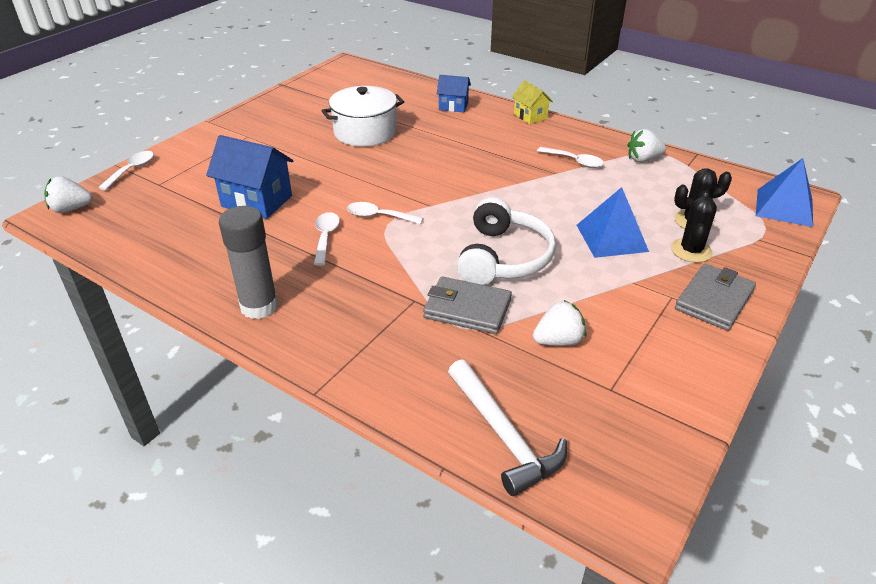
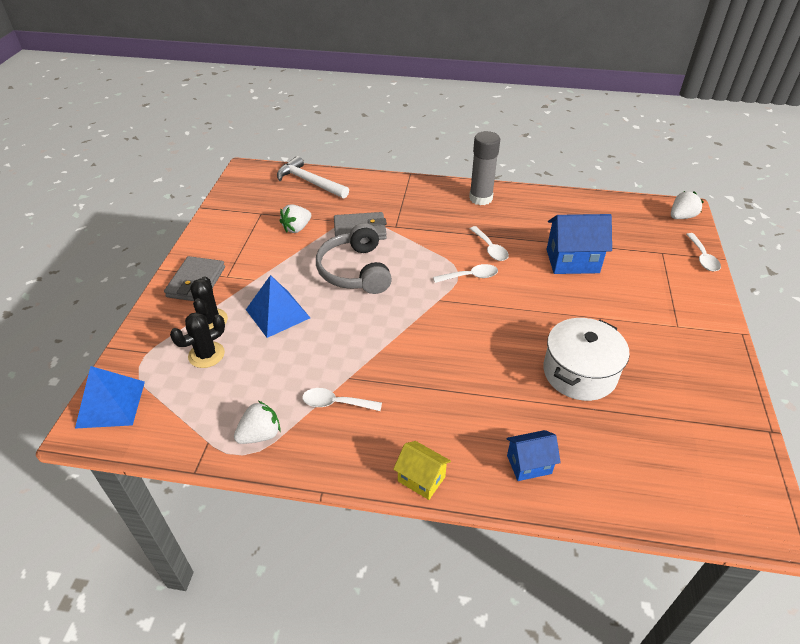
camera: 155 degrees right, 5 degrees up
white headphones [457,197,556,285] -> grey headphones [316,223,392,294]

